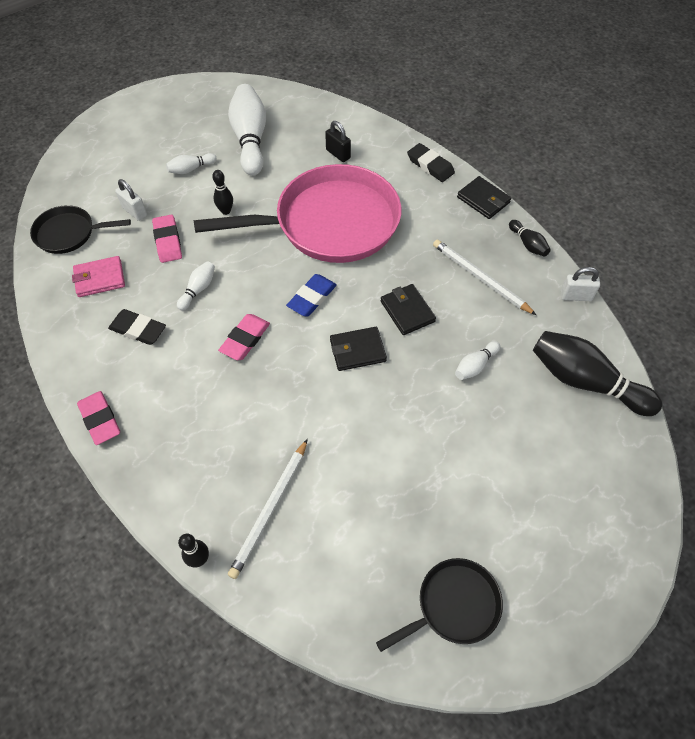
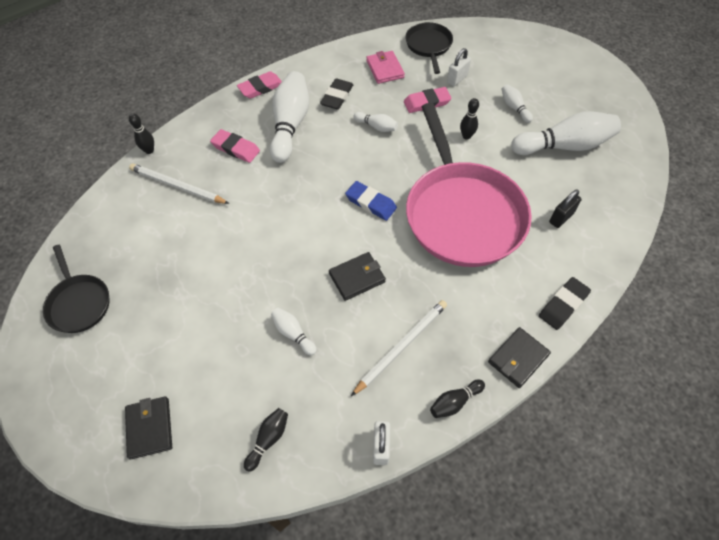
camera: 90 degrees right, 0 degrees up
pink eraser [218,314,270,360] -> pink eraser moved to [210,129,260,163]
black wallet [330,327,387,371] -> black wallet moved to [125,396,172,459]
black bowling pin [533,331,663,416] -> black bowling pin [244,408,288,472], size x0.47
none -> white bowling pin [270,71,309,163]

